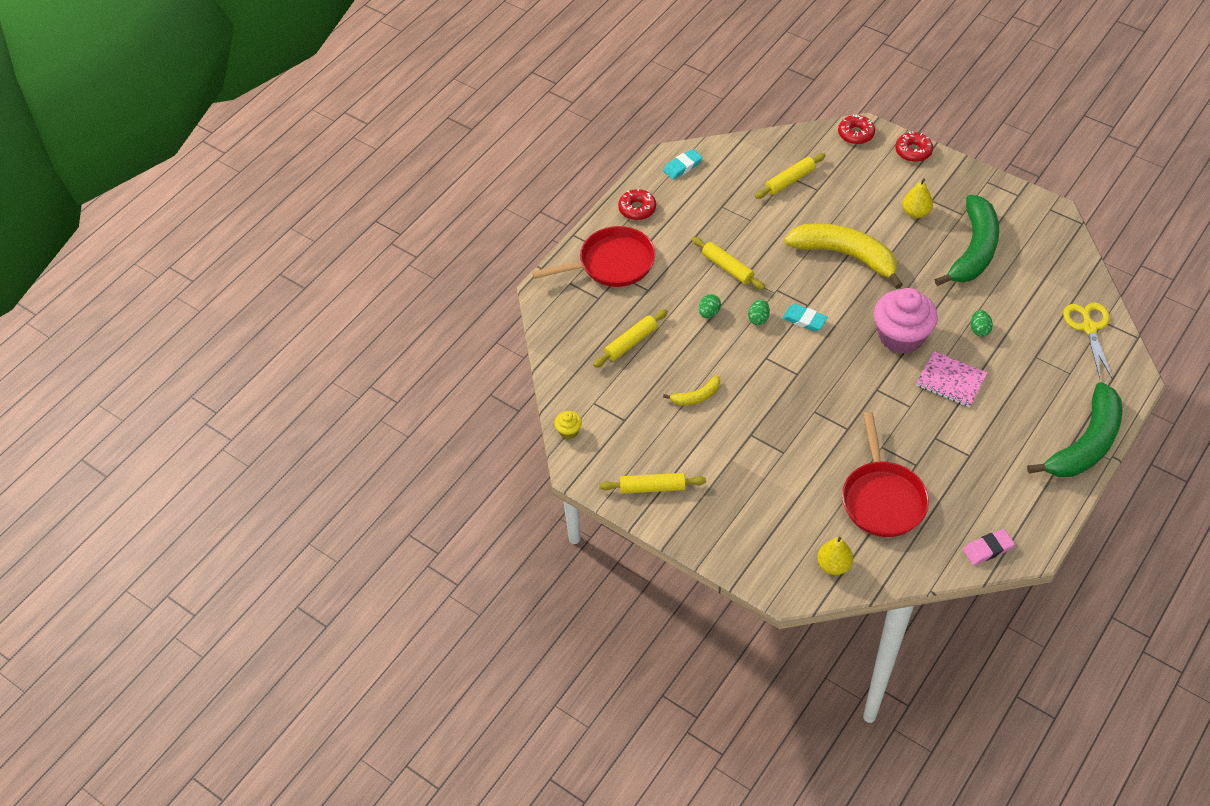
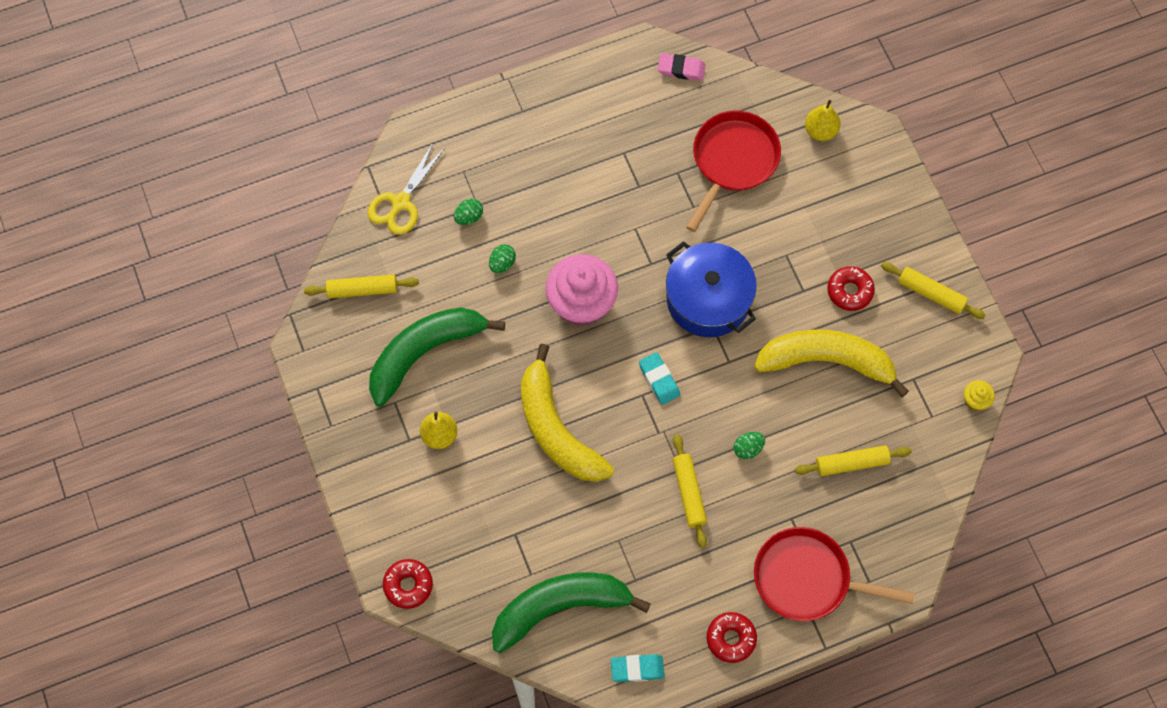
camera: 150 degrees left, 15 degrees up
yellow banana [663,375,720,406] -> yellow banana [754,329,909,397], size x2.21
green egg [748,299,770,325] -> green egg moved to [454,198,483,225]
yellow rolling pin [755,153,826,199] -> yellow rolling pin moved to [304,274,419,298]
red donut [895,131,933,162] -> red donut moved to [827,266,875,311]
pink notebook [916,351,987,407] -> none
green banana [1027,382,1122,477] -> green banana moved to [492,573,651,653]
none -> blue pot [666,241,757,337]

